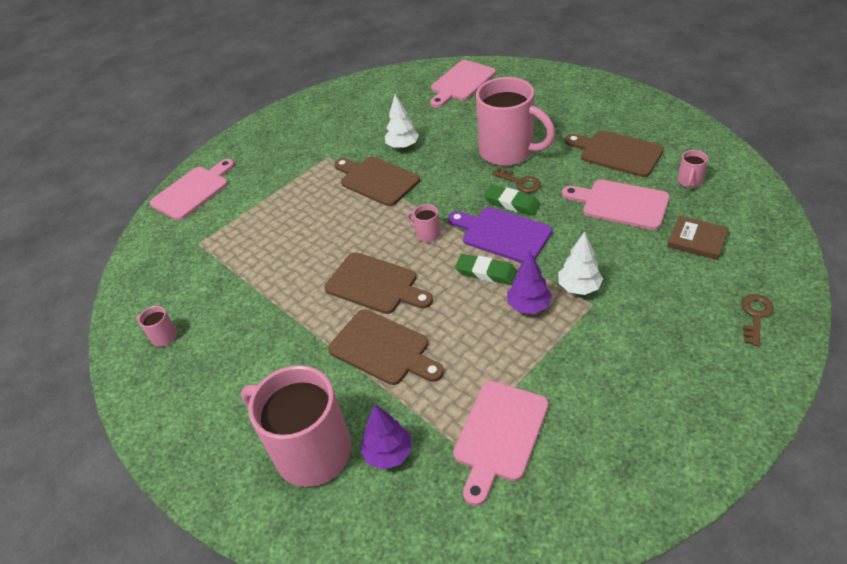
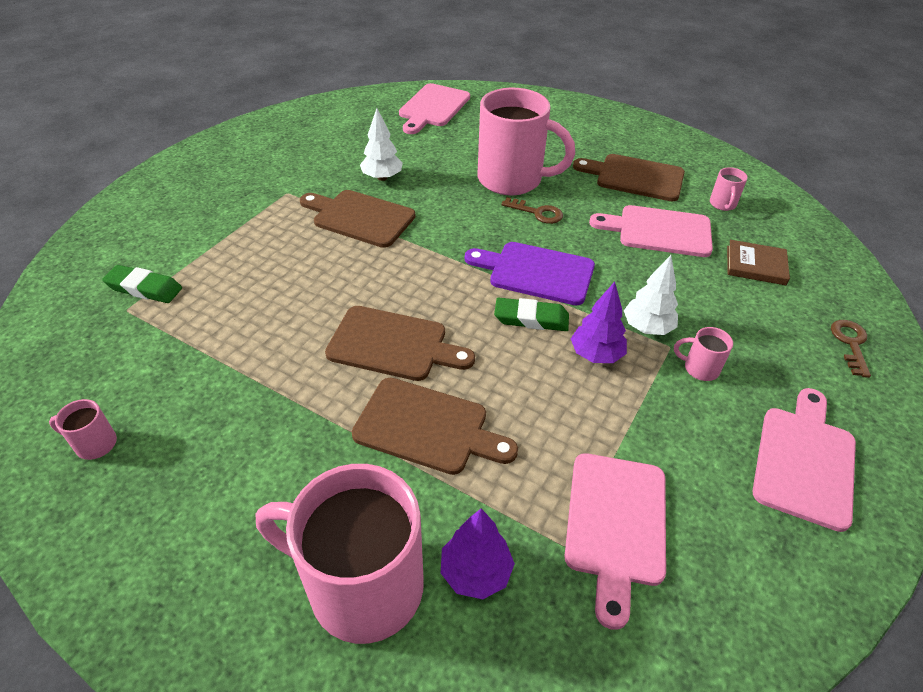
camera: 20 degrees left, 0 degrees up
pink cutting board [150,159,234,220] -> pink cutting board moved to [753,388,856,532]
pink mug [407,204,440,242] -> pink mug moved to [674,327,733,381]
green eraser [484,185,541,216] -> green eraser moved to [102,265,182,303]

